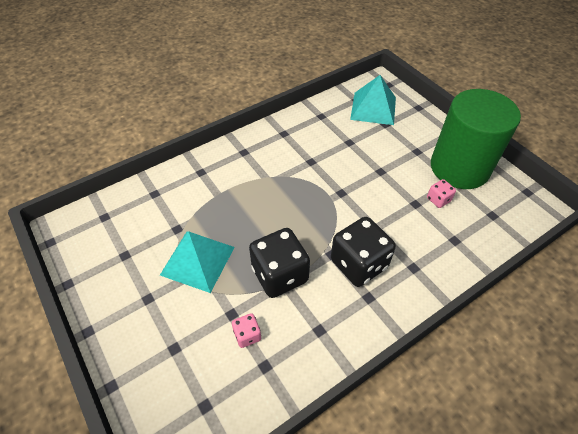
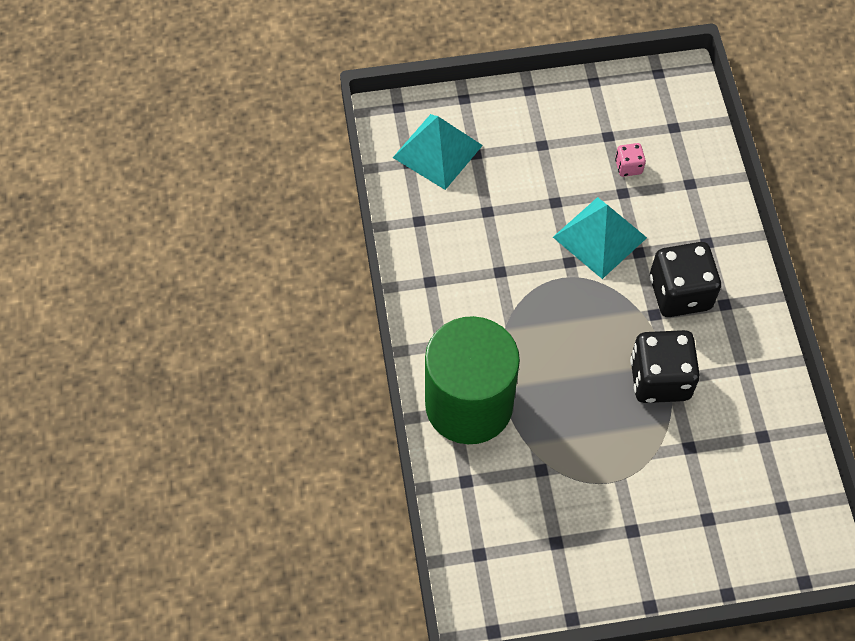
camera: 65 degrees left, 10 degrees up
turquoise pyramid [160,231,235,293] -> turquoise pyramid moved to [553,197,647,279]
pink dice [232,313,261,348] -> none
green cylinder [431,89,521,189] -> green cylinder moved to [425,316,520,444]

